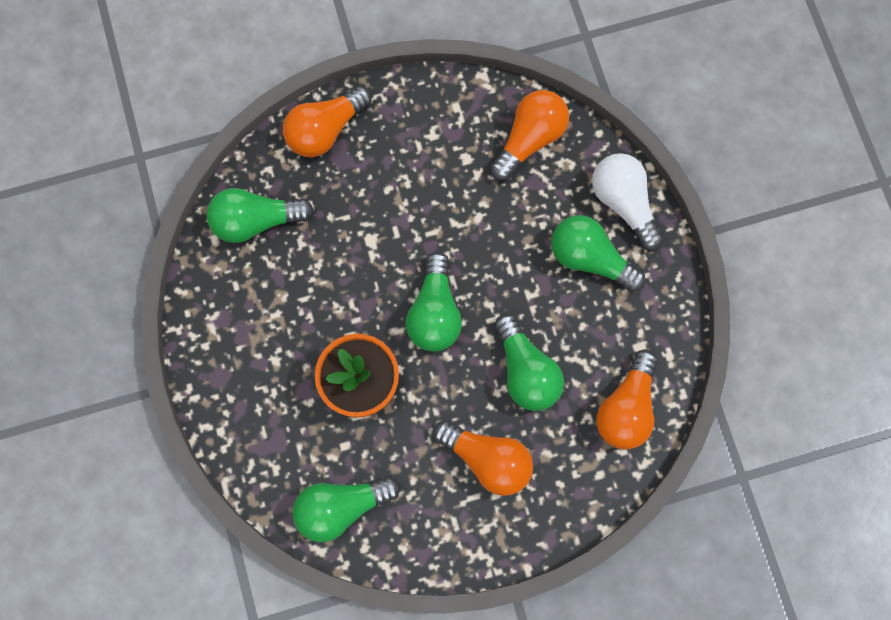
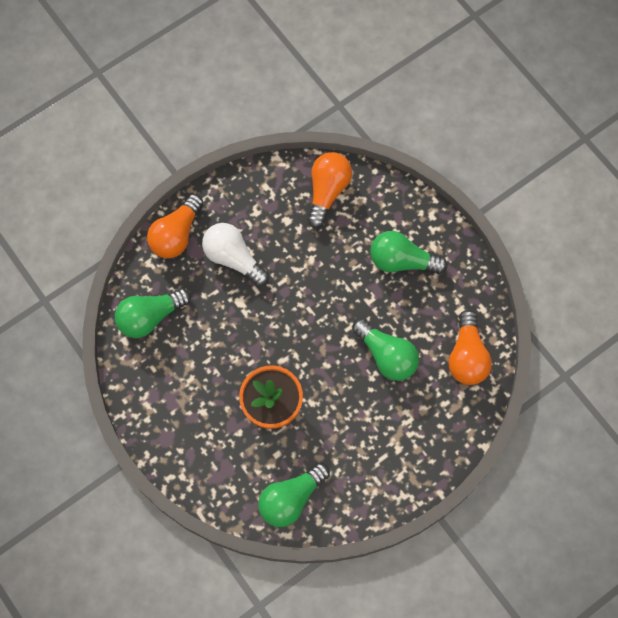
camera: 20 degrees left, 5 degrees down
green light bulb [406,252,462,351] -> none
orange light bulb [433,420,533,496] -> none
white light bulb [592,153,663,251] -> white light bulb moved to [202,223,269,287]

